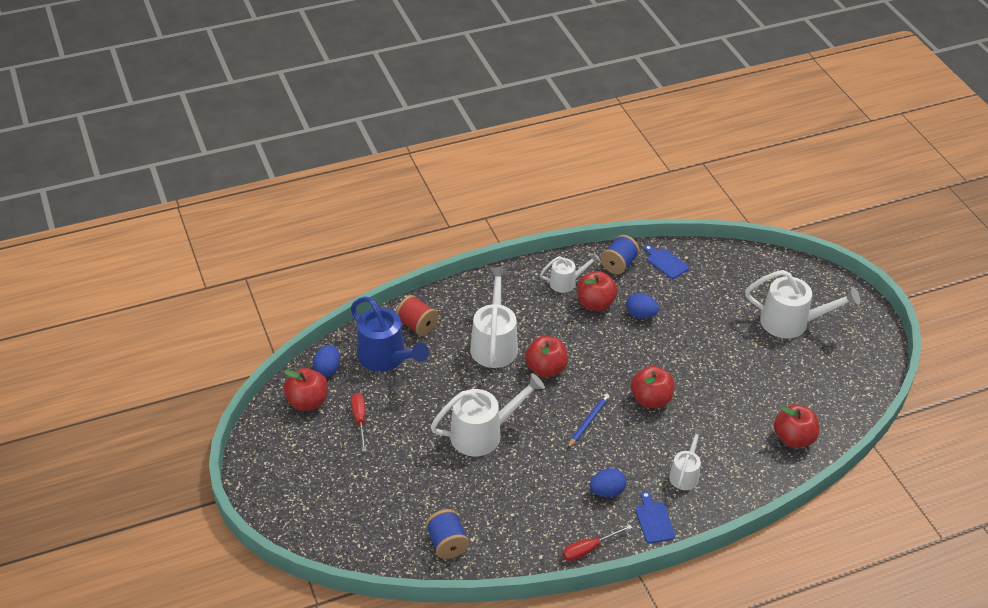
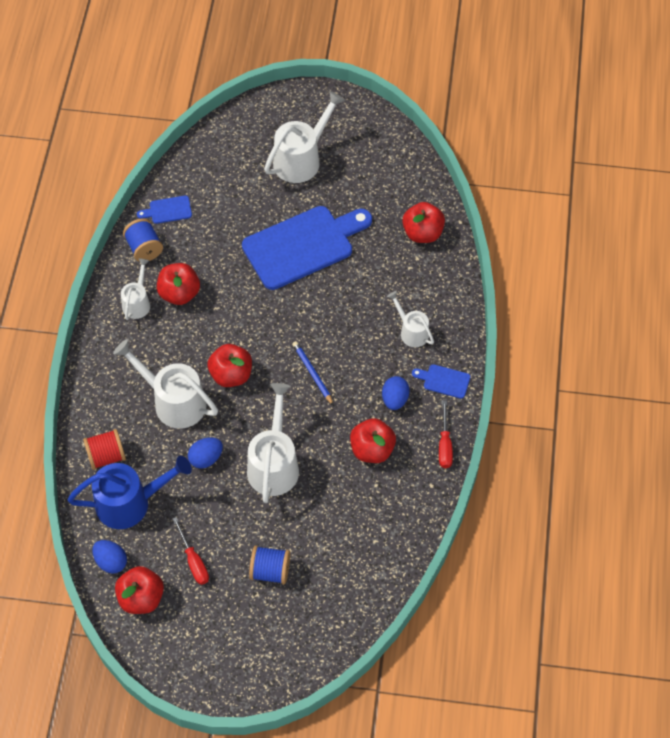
camera: 60 degrees left, 15 degrees up
red screwdriver [351,393,366,452] -> red screwdriver turned 135 degrees counterclockwise [173,517,209,585]
blue spool [425,509,469,559] -> blue spool moved to [249,545,290,584]
blue egg [626,293,659,319] -> blue egg moved to [188,437,223,469]
red apple [631,366,675,408] -> red apple moved to [350,418,396,463]
none -> blue cutting board [242,206,372,290]

